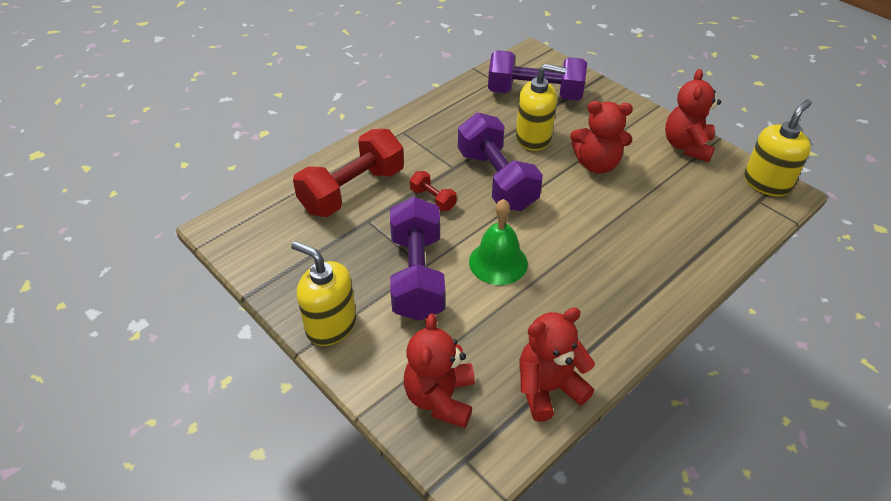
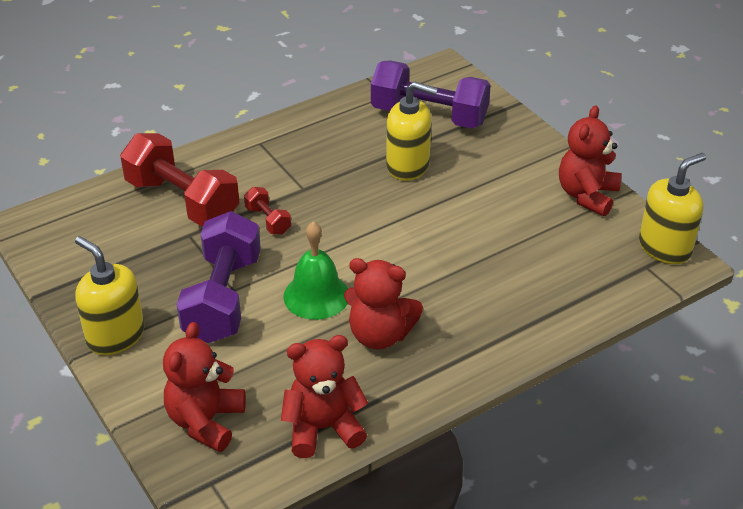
camera: 10 degrees right, 5 degrees down
red dumbbell [293,129,404,217] -> red dumbbell turned 75 degrees clockwise [120,133,239,226]
purple dumbbell [458,112,543,211] -> none
red teddy bear [570,101,633,174] -> red teddy bear moved to [344,258,423,350]

